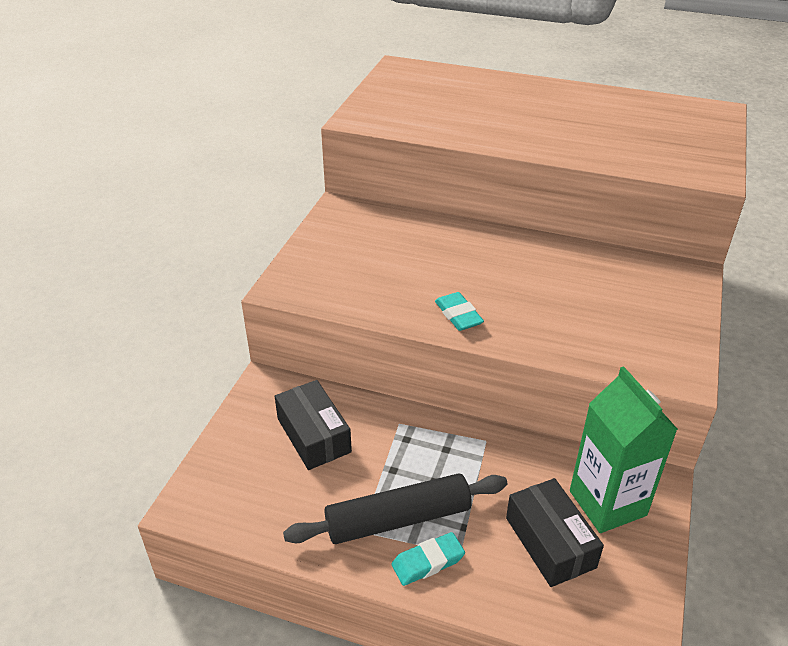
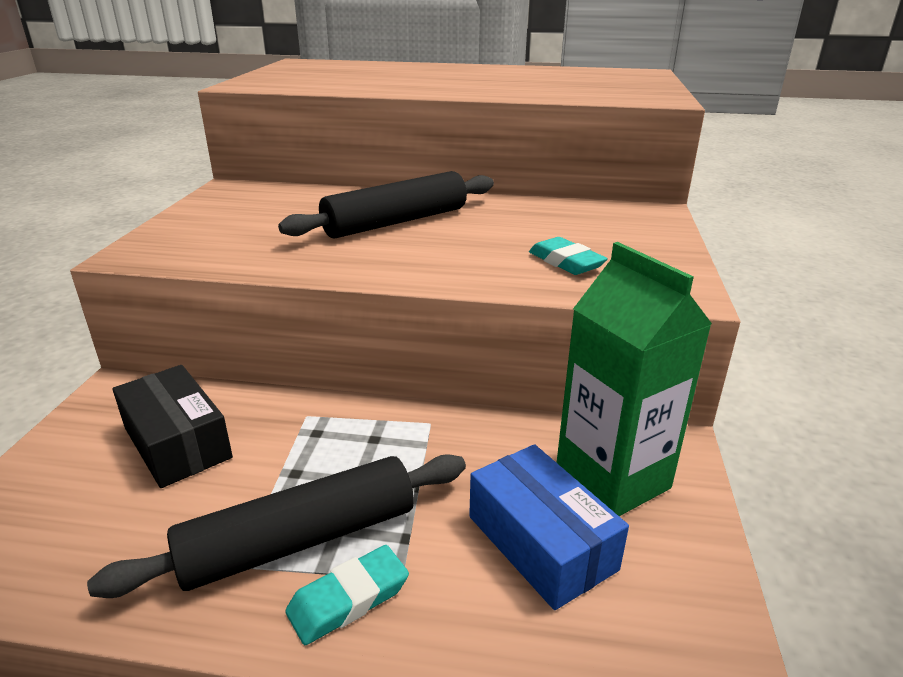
camera: 10 degrees left, 10 degrees down
turquoise eraser [435,292,484,331] -> turquoise eraser moved to [529,237,608,275]
black box [506,478,604,587] -> blue box [469,444,629,610]
none -> black rolling pin [278,171,494,239]

